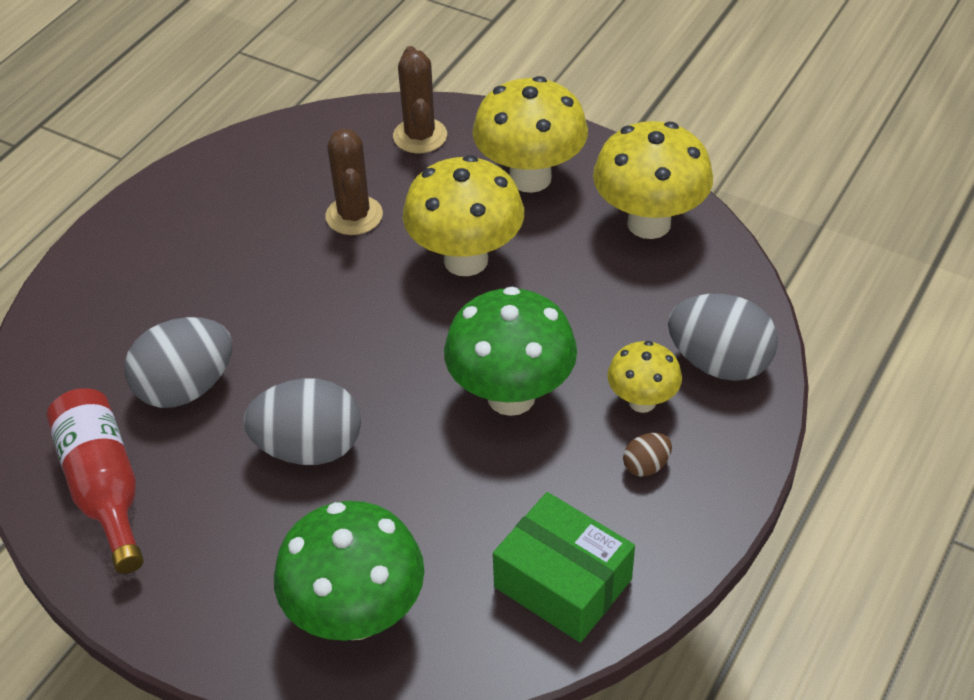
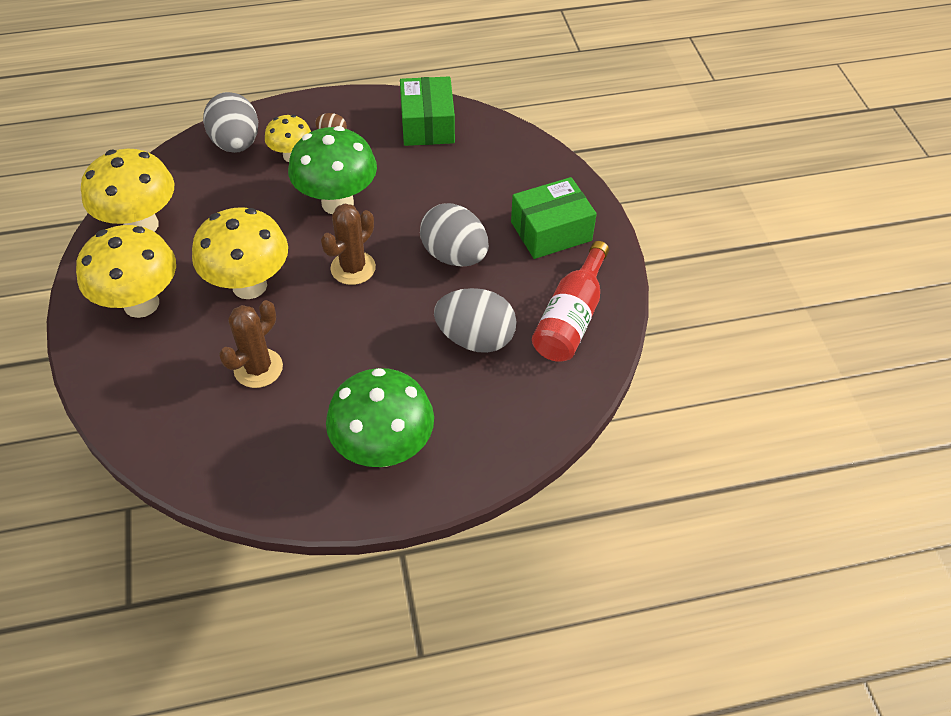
camera: 135 degrees left, 5 degrees up
green mushroom [274,501,424,641] -> green mushroom moved to [326,368,434,467]
brown cactus [393,46,447,154] -> brown cactus moved to [321,204,376,285]
none -> green box [511,177,596,259]

